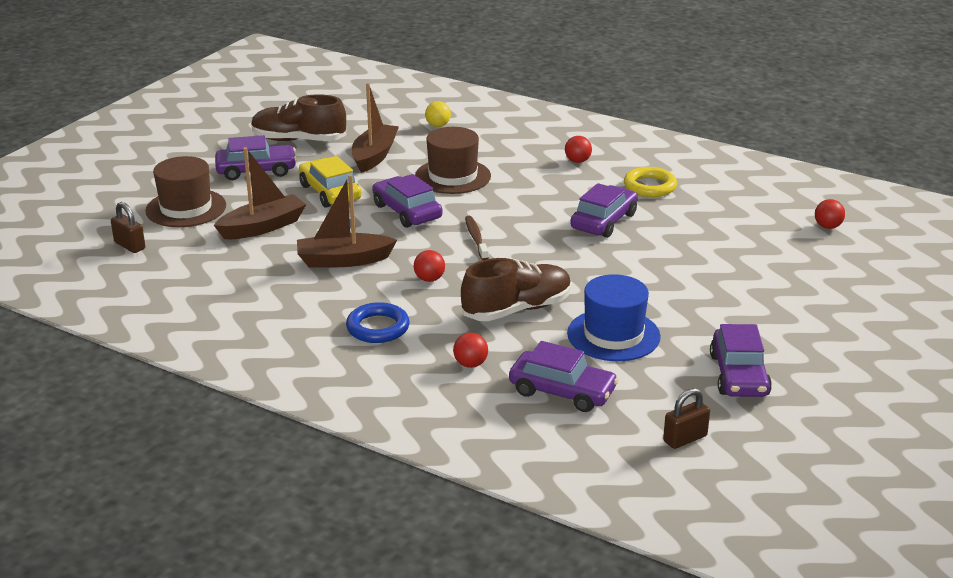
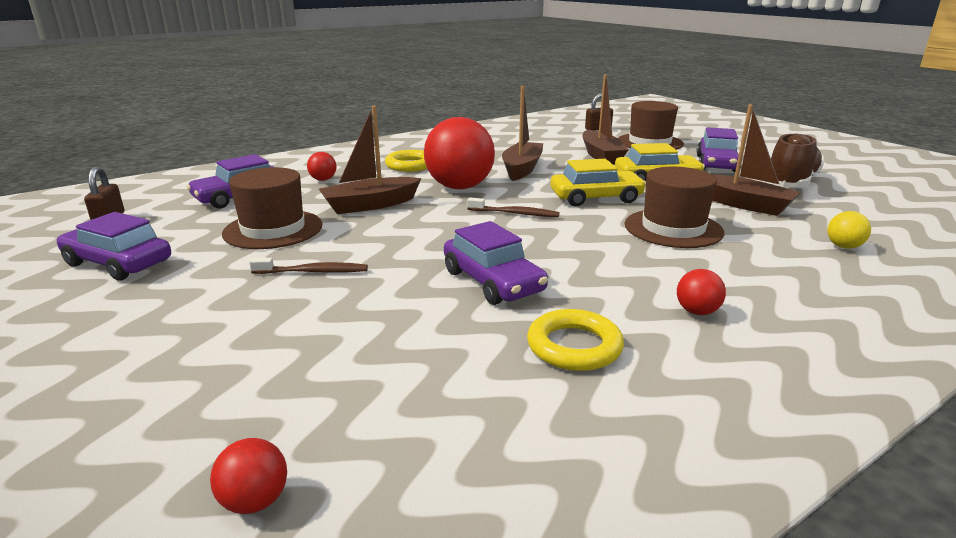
camera: 115 degrees right, 5 degrees down
blue ring [346,302,410,343] -> yellow ring [385,150,427,172]
purple car [372,174,443,228] -> yellow car [551,159,646,207]
red ball [414,250,445,282] -> red ball [424,117,495,189], size x2.36
brown shoe [461,258,572,321] -> brown boat [319,106,421,214]
blue hat [567,274,661,361] -> brown hat [222,167,323,249]
none -> brown toothbrush [249,258,368,274]

